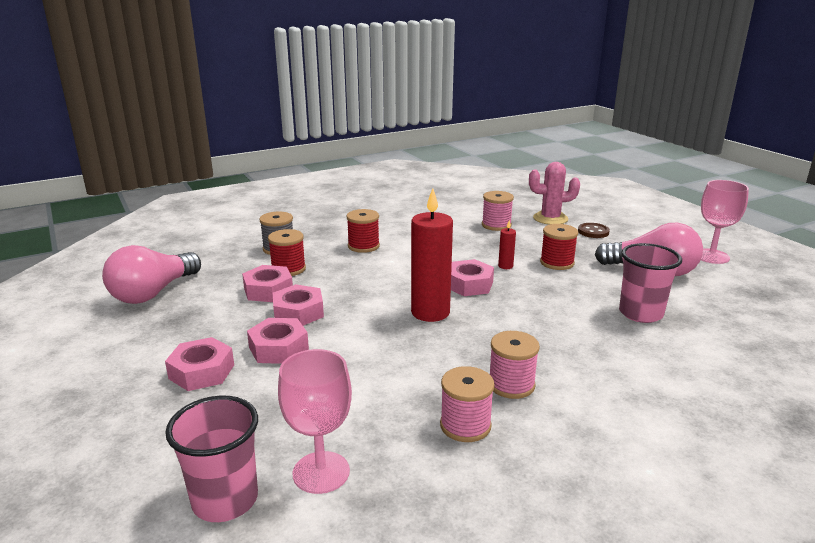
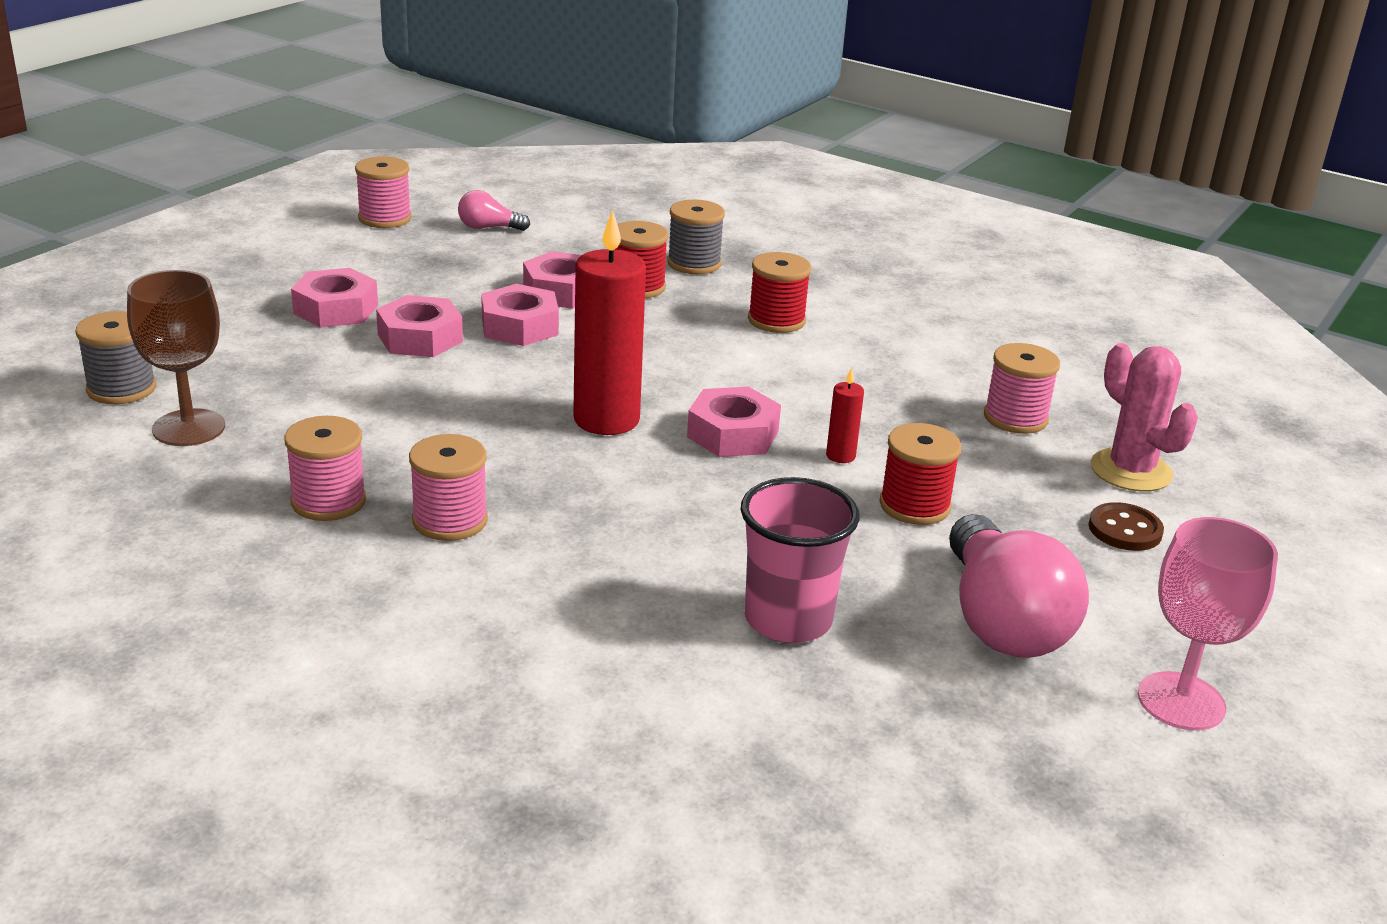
camera: 60 degrees right, 5 degrees up
pink light bulb [102,245,201,304] -> pink light bulb [458,190,530,231], size x0.48
pink cup [165,396,258,522] -> grey spool [76,311,156,404]
pink goblet [278,349,352,494] -> brown goblet [127,270,225,446]
none -> pink spool [355,156,412,228]

